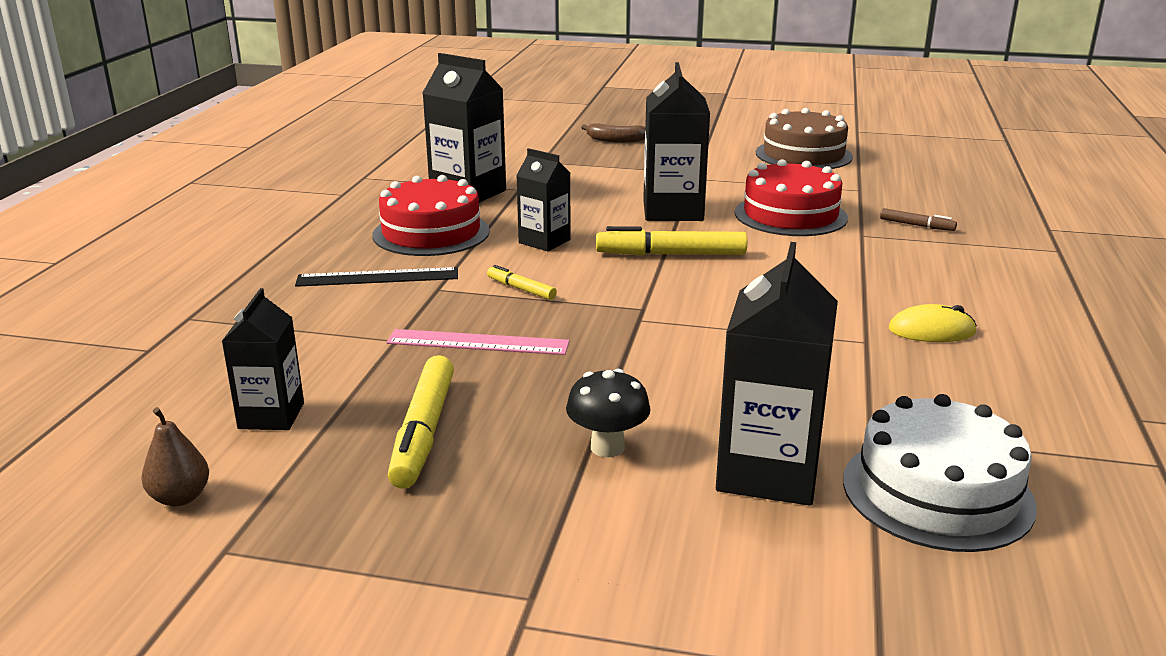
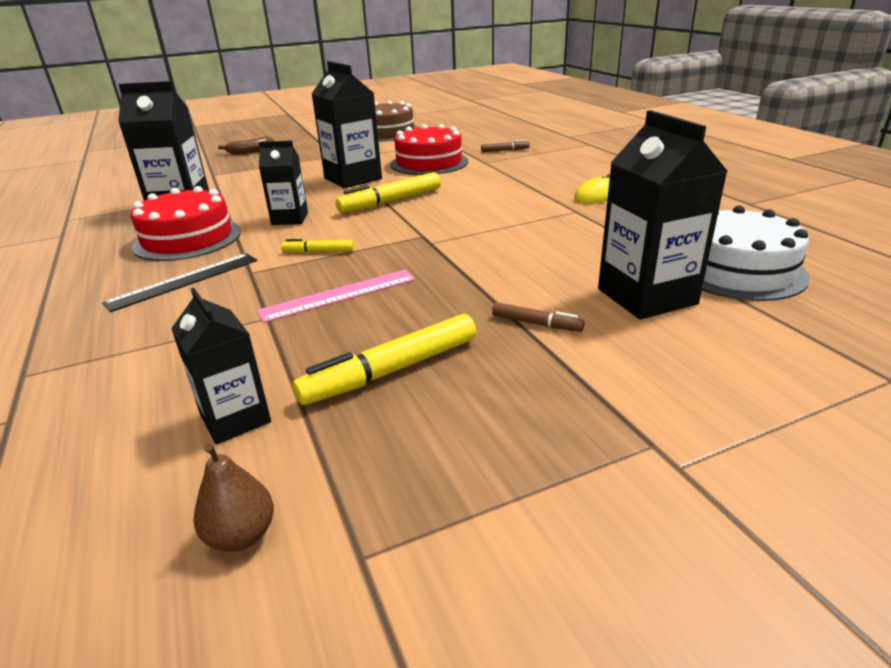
camera: 35 degrees left, 5 degrees up
yellow marker [388,355,454,489] -> yellow marker turned 90 degrees clockwise [293,314,476,405]
black mushroom [566,369,650,457] -> brown marker [492,302,584,332]

